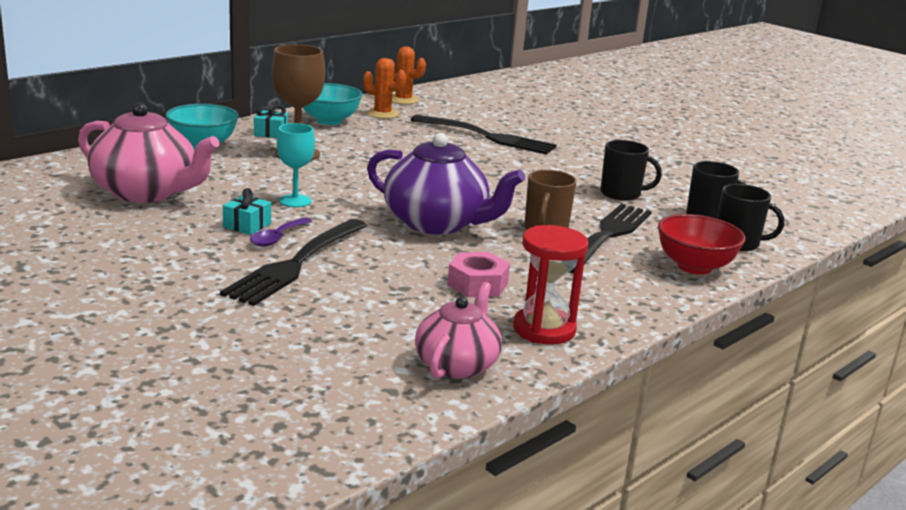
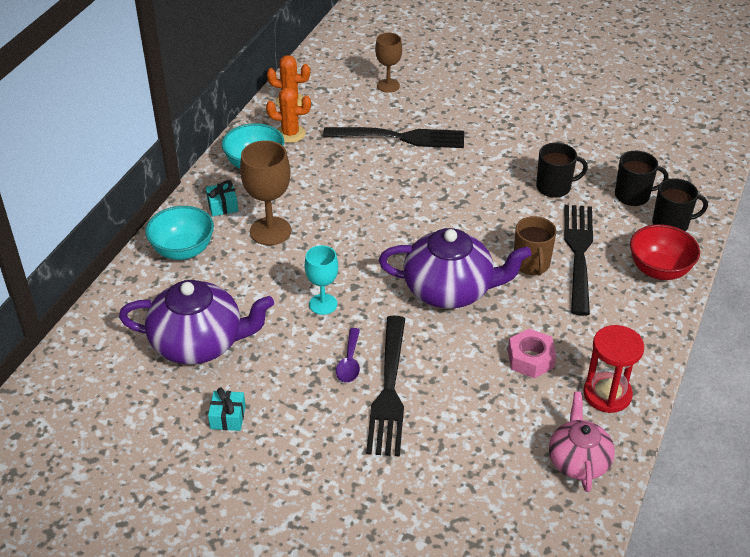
camera: 20 degrees left, 20 degrees up
pink teapot [78,102,219,203] -> purple teapot [119,280,274,365]
turquoise gift [223,188,271,235] -> turquoise gift moved to [208,387,246,431]
none -> brown goblet [375,33,402,93]

